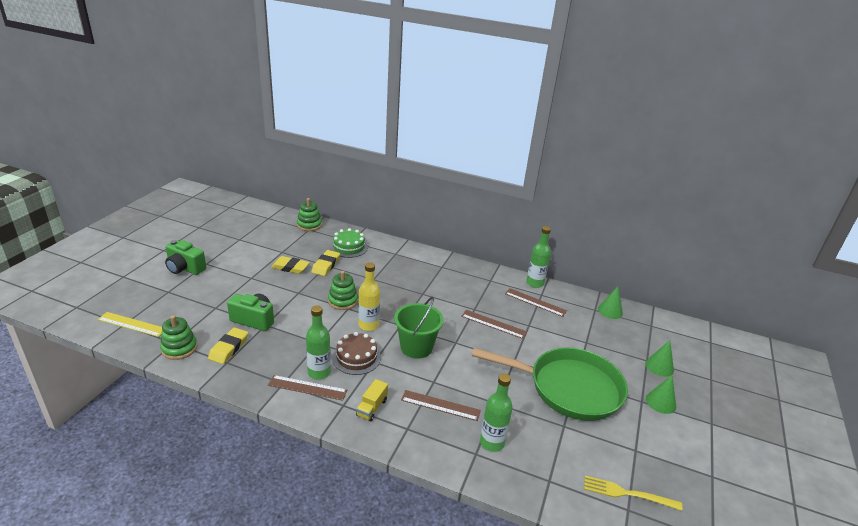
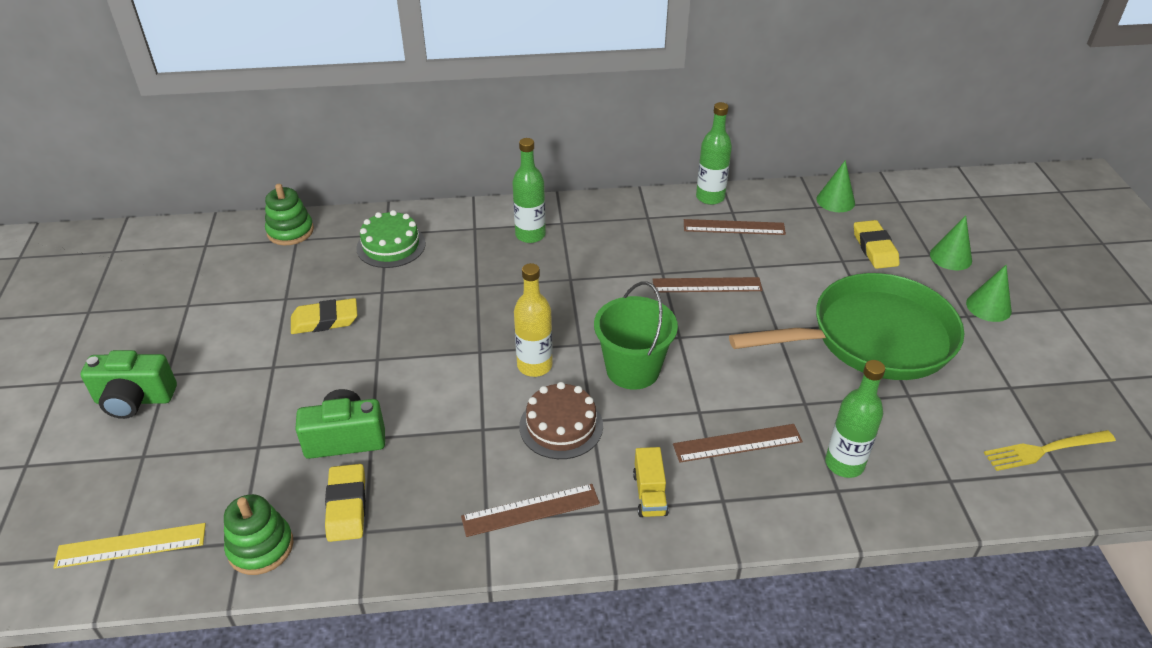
camera: 25 degrees left, 10 degrees up
green bottle [306,305,331,379] -> green bottle moved to [512,138,546,243]
yellow eraser [311,250,340,276] -> yellow eraser moved to [854,220,900,269]
green stacking toy [328,271,358,310] -> none

